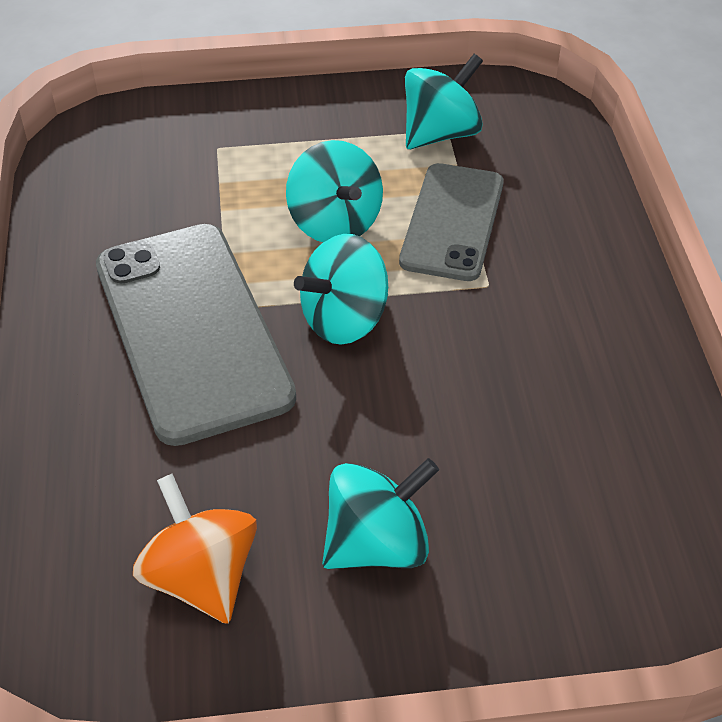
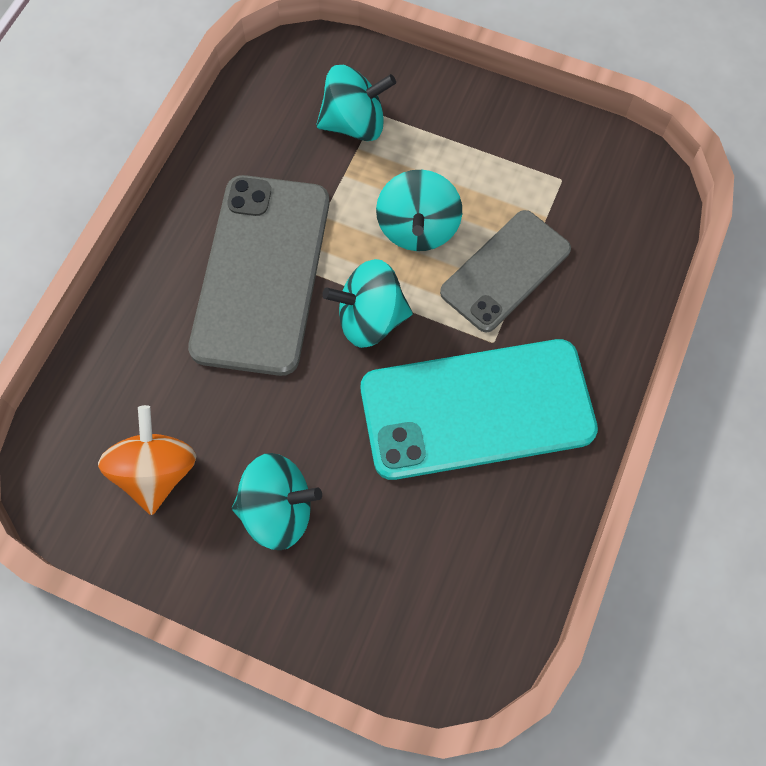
camera: 30 degrees right, 20 degrees up
turquoise spinning top [405,54,483,149] -> turquoise spinning top moved to [316,65,396,141]
none -> turquoise phone [361,339,598,480]

